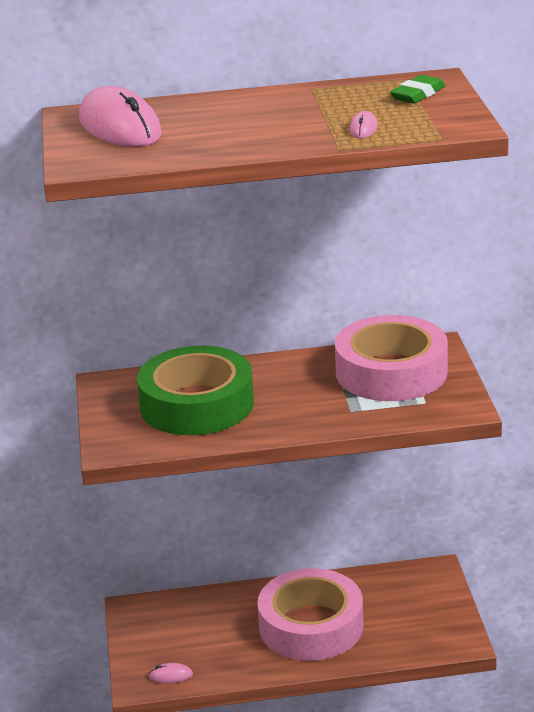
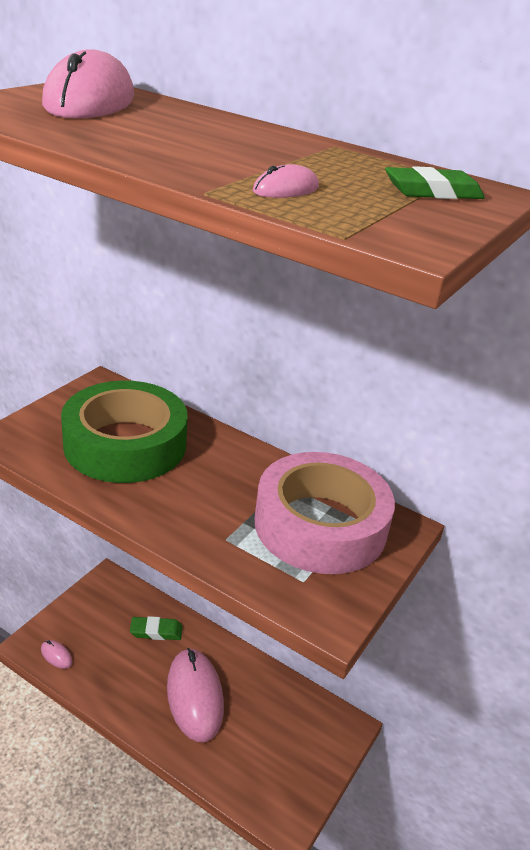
camera: 35 degrees right, 5 degrees up
pink tape [258,568,363,661] -> pink mouse [167,648,224,742]
none -> green eraser [130,616,183,640]

